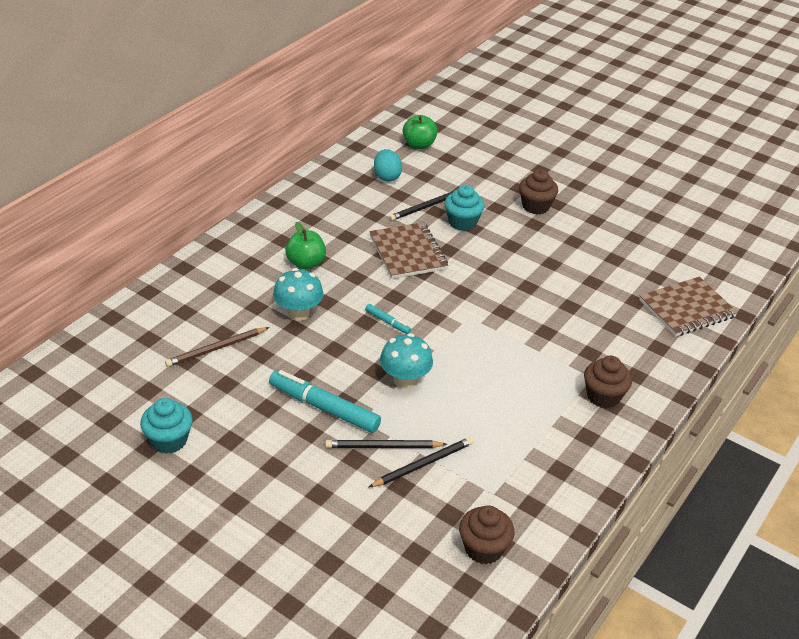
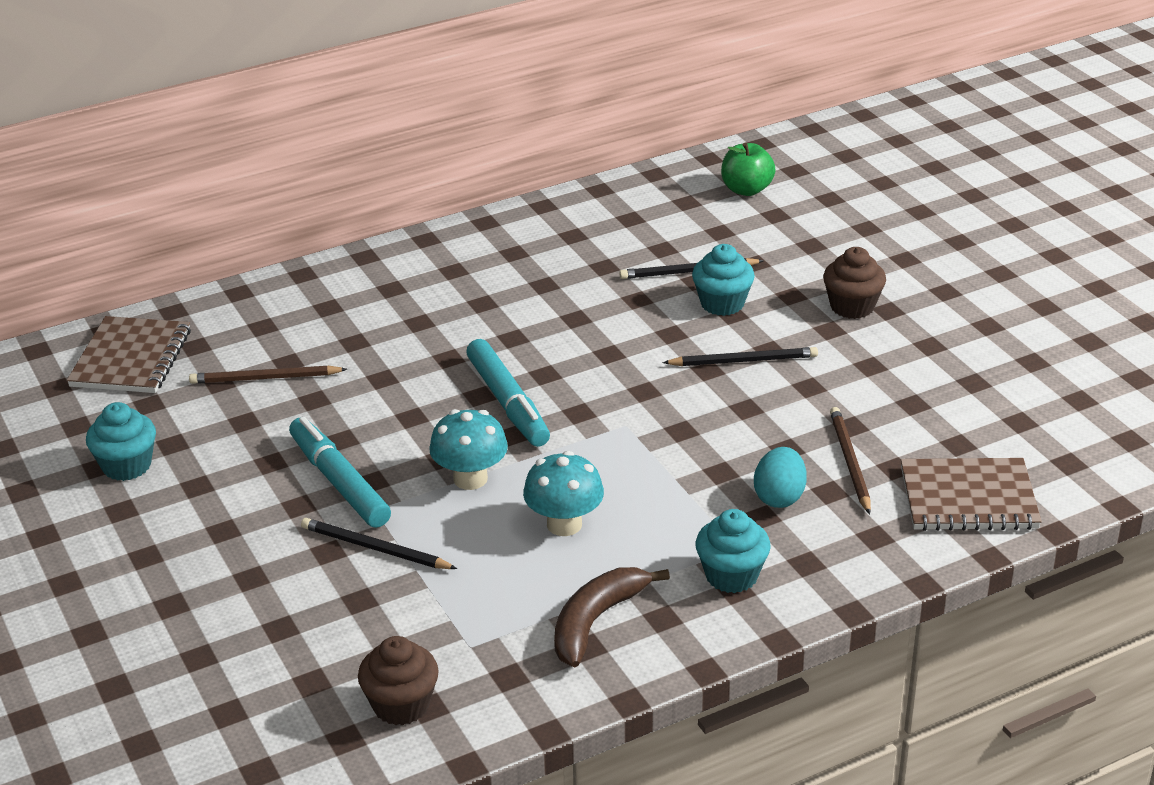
camera: 30 degrees right, 5 degrees down
turquoise mushroom [273,268,323,321] -> turquoise mushroom moved to [523,451,604,536]
green apple [285,222,326,270] -> none
turquoise marker [365,304,411,334] -> turquoise marker [466,339,550,447], size x2.08
black pencil [368,437,473,488] -> black pencil moved to [663,347,818,366]
brown notebook [369,222,448,279] -> brown notebook moved to [67,316,191,393]
turquoise egg [374,149,402,182] -> turquoise egg moved to [754,447,807,508]
brown cupcake [584,356,632,408] -> turquoise cupcake [696,509,771,593]
none -> brown banana [554,567,670,667]
none -> brown pencil [830,407,871,514]

